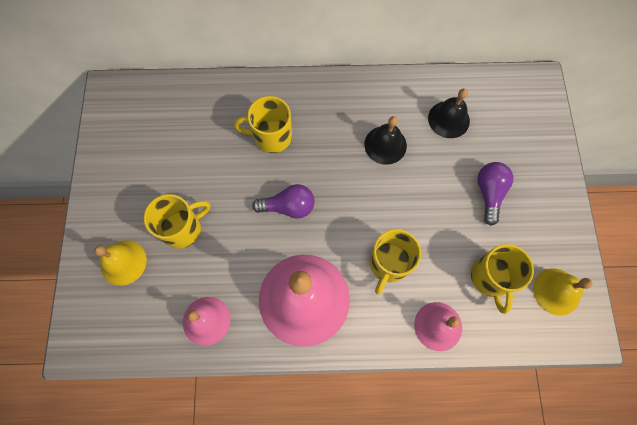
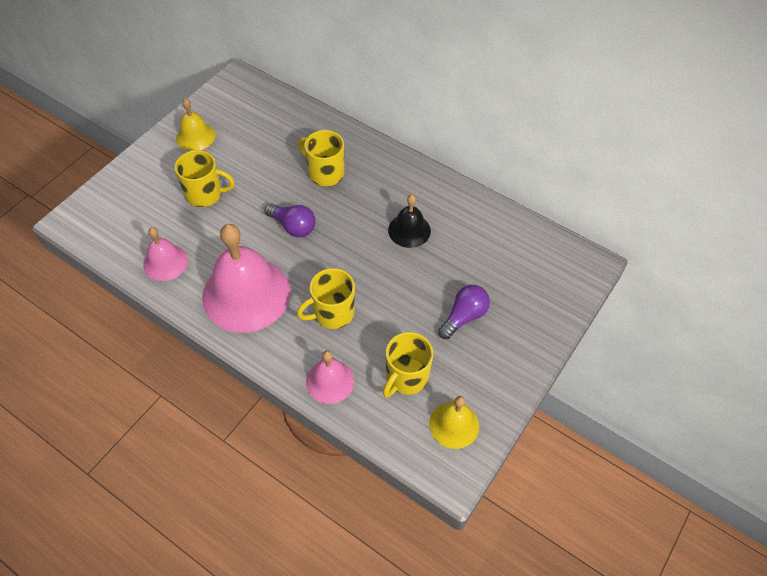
camera: 35 degrees right, 15 degrees down
yellow bell [94,240,147,286] -> yellow bell moved to [176,98,216,151]
black bell [428,89,470,138] -> none

